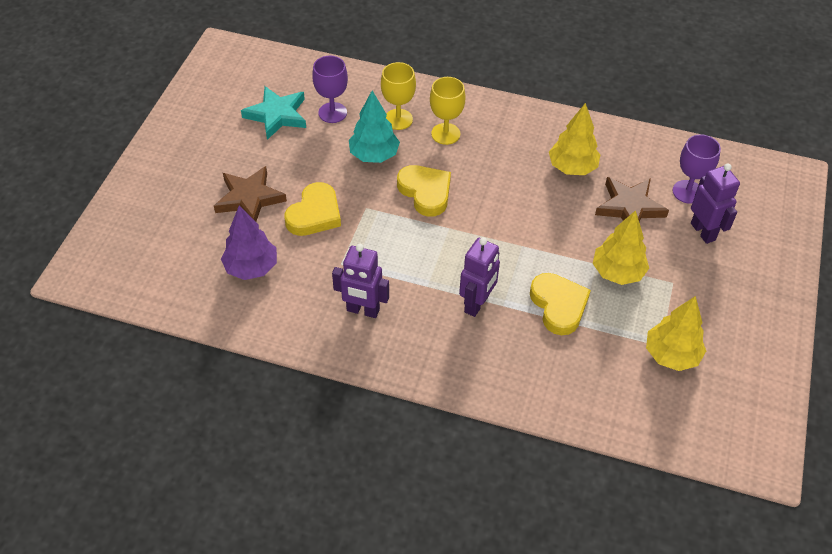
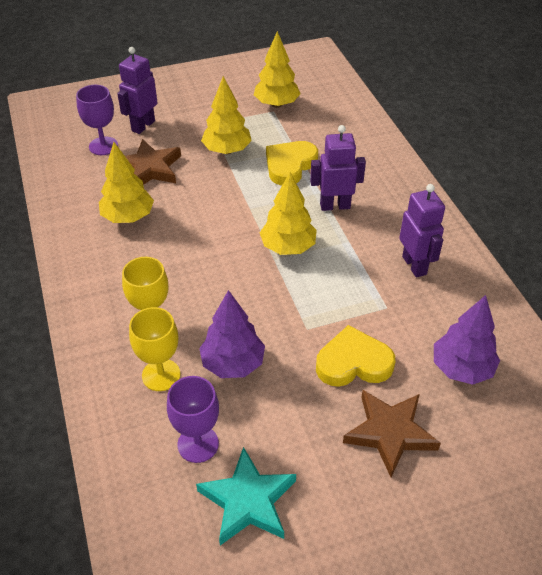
camera: 125 degrees left, 5 degrees down
turquoise tree [349,91,400,163] -> purple tree [199,290,265,378]
yellow heart [397,165,451,217] -> none
none -> yellow tree [260,172,317,255]

